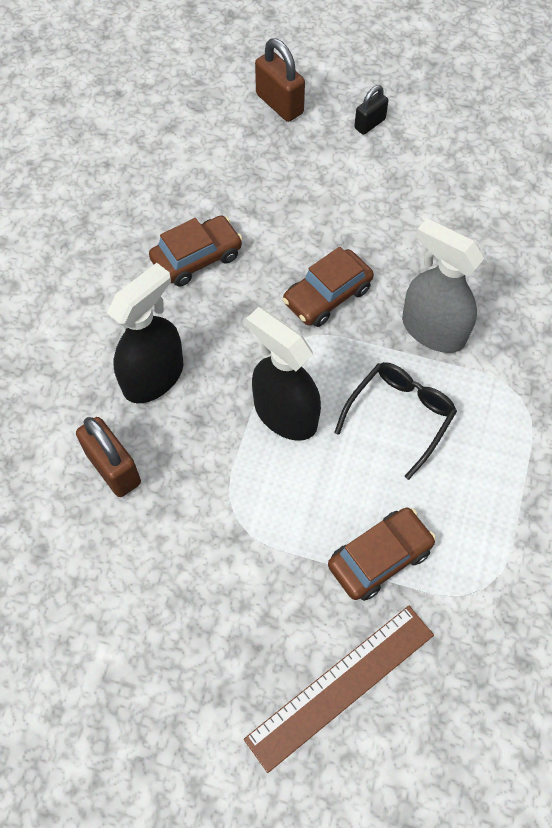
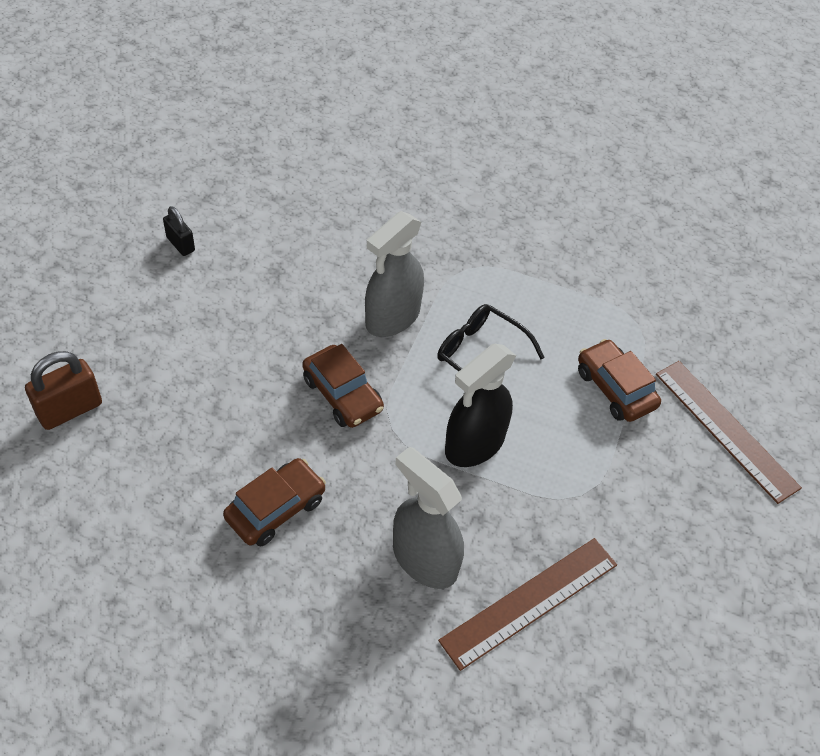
camera: 90 degrees left, 10 degrees down
brown padlock [76,417,141,497] -> brown ruler [438,538,617,671]
black spray bottle [107,263,183,403] -> grey spray bottle [393,447,464,589]
brown car [149,215,243,287] -> brown car turned 75 degrees clockwise [223,458,326,546]
black padlock [354,85,389,135] -> black padlock moved to [163,206,195,256]

